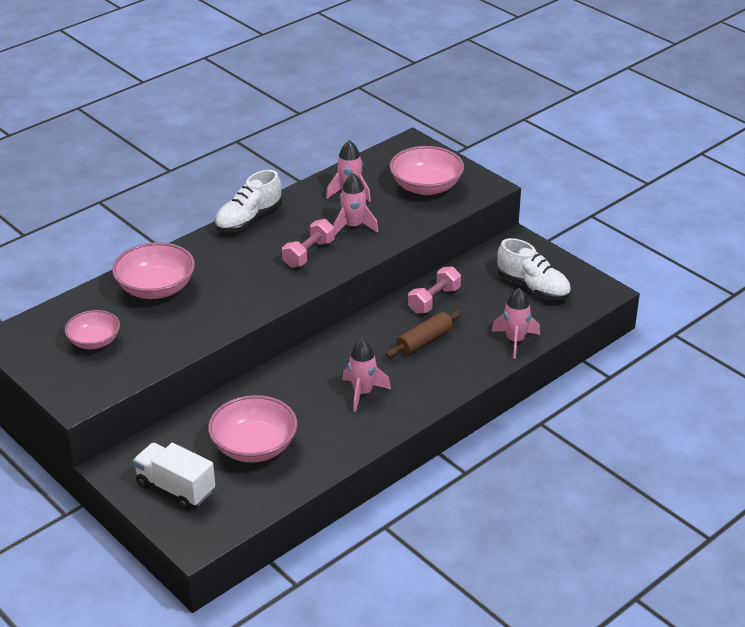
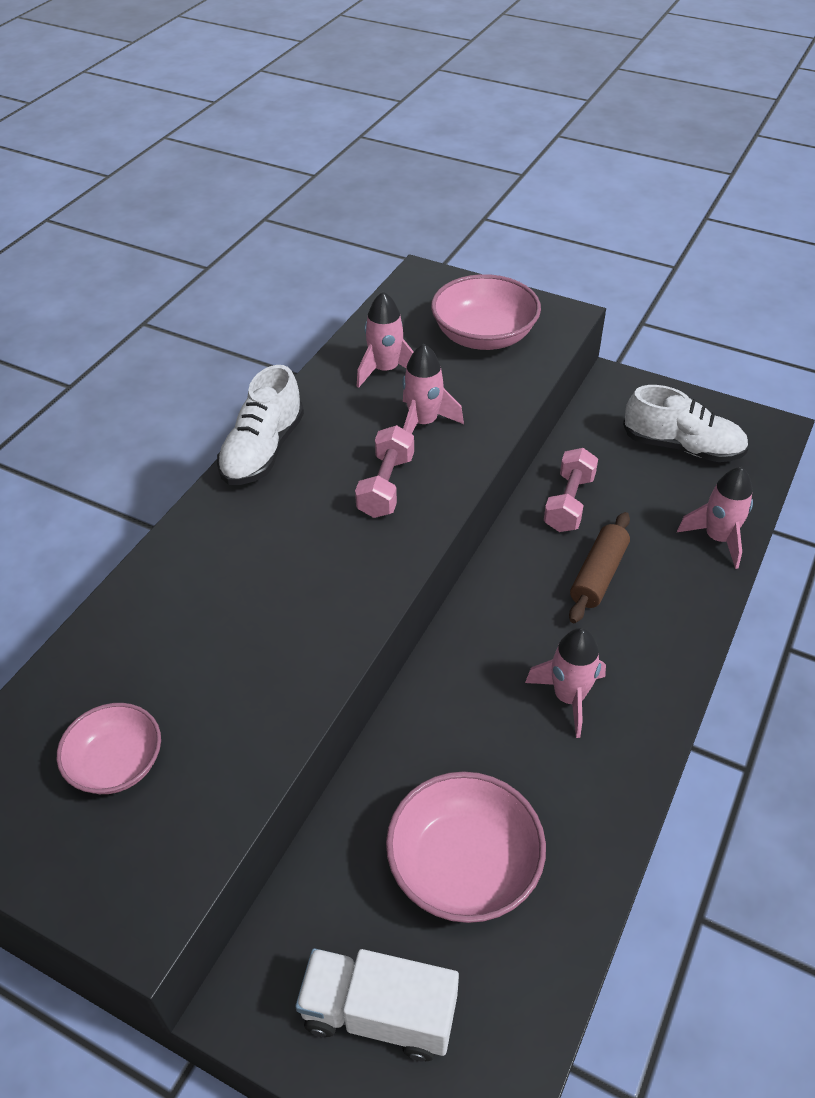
camera: 20 degrees left, 10 degrees up
pink bowl [112,242,195,299] -> none

